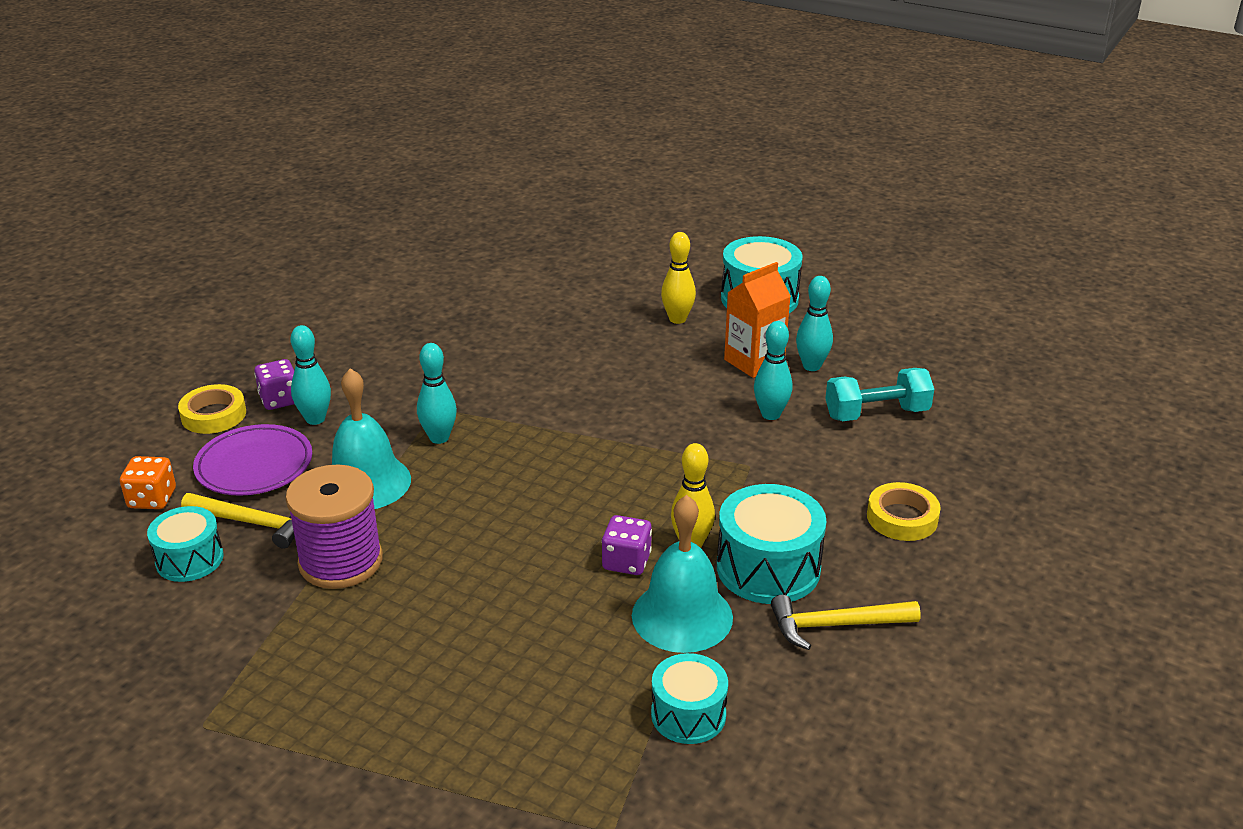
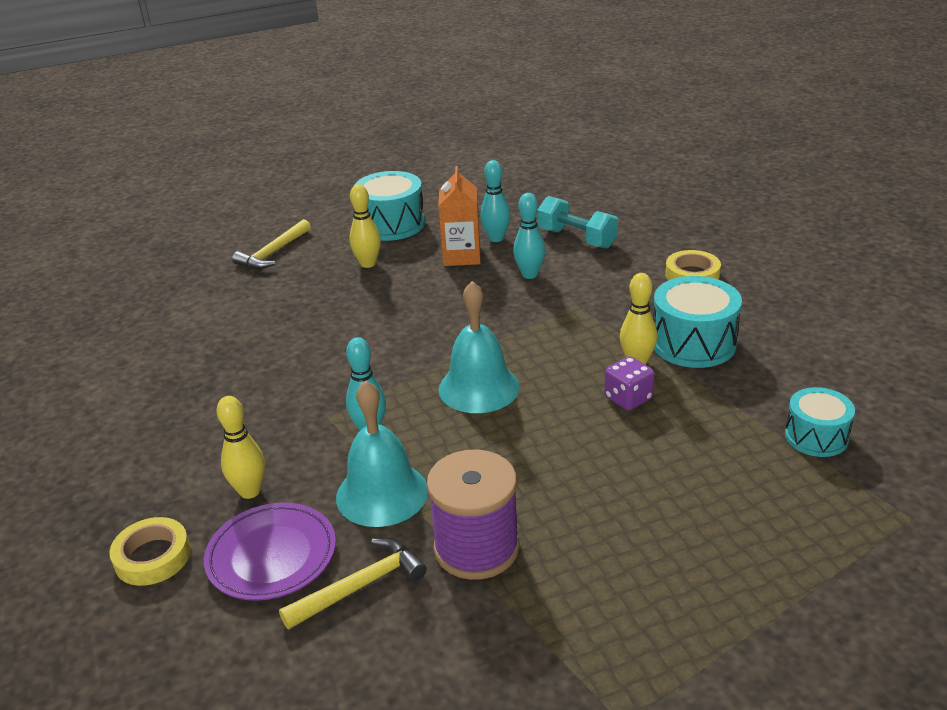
camera: 50 degrees left, 0 degrees up
orange dice [120,456,176,509] -> none
turquoise drum [147,506,224,582] -> none
purple dice [254,359,294,410] -> none
turquoise bowling pin [291,325,331,425] -> yellow bowling pin [217,396,265,499]
turquoise bell [632,495,733,653] -> turquoise bell moved to [439,281,520,413]
yellow hammer [771,595,921,650] -> yellow hammer moved to [232,219,311,269]
turquoise dumbbell [825,368,934,421] -> turquoise dumbbell turned 75 degrees counterclockwise [537,196,618,249]

